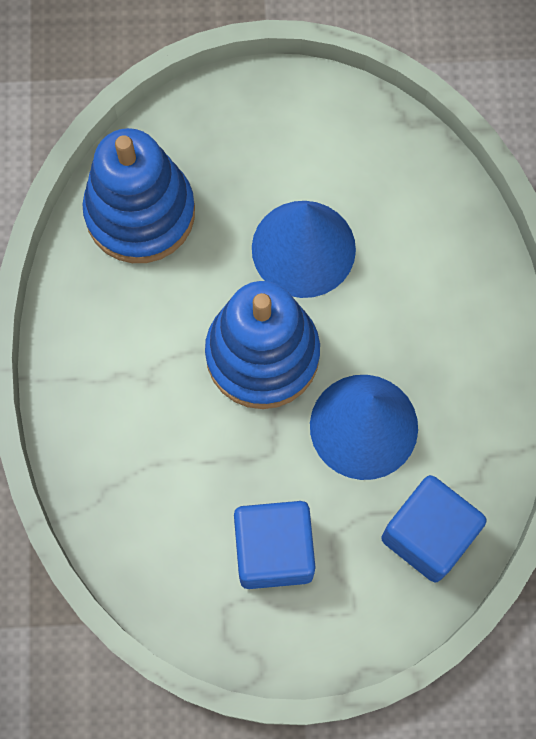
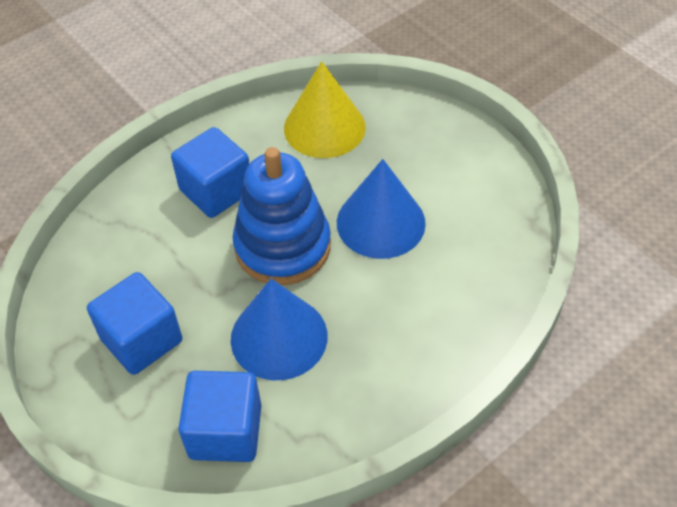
camera: 55 degrees right, 20 degrees down
blue stacking toy [82,128,195,263] -> yellow cone [284,61,366,158]
none -> blue cube [171,127,250,218]

